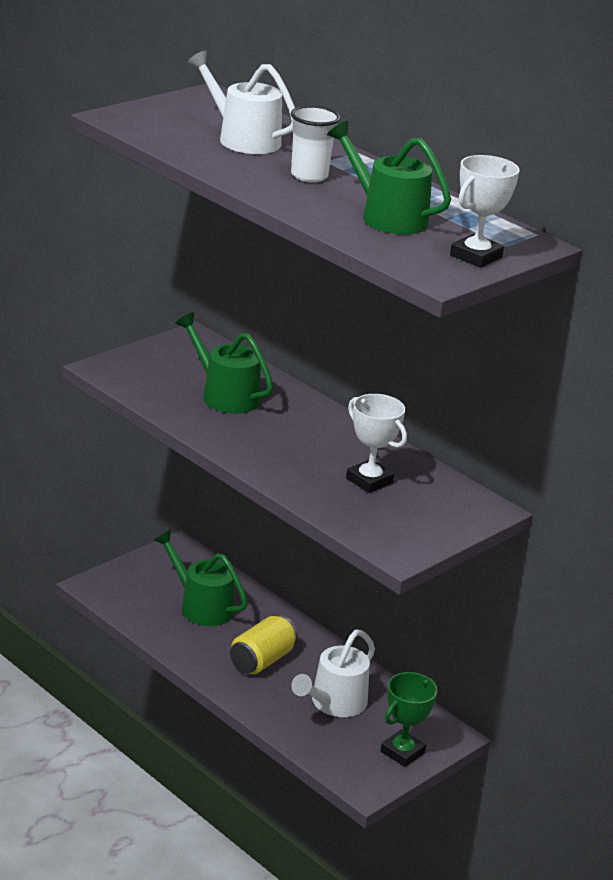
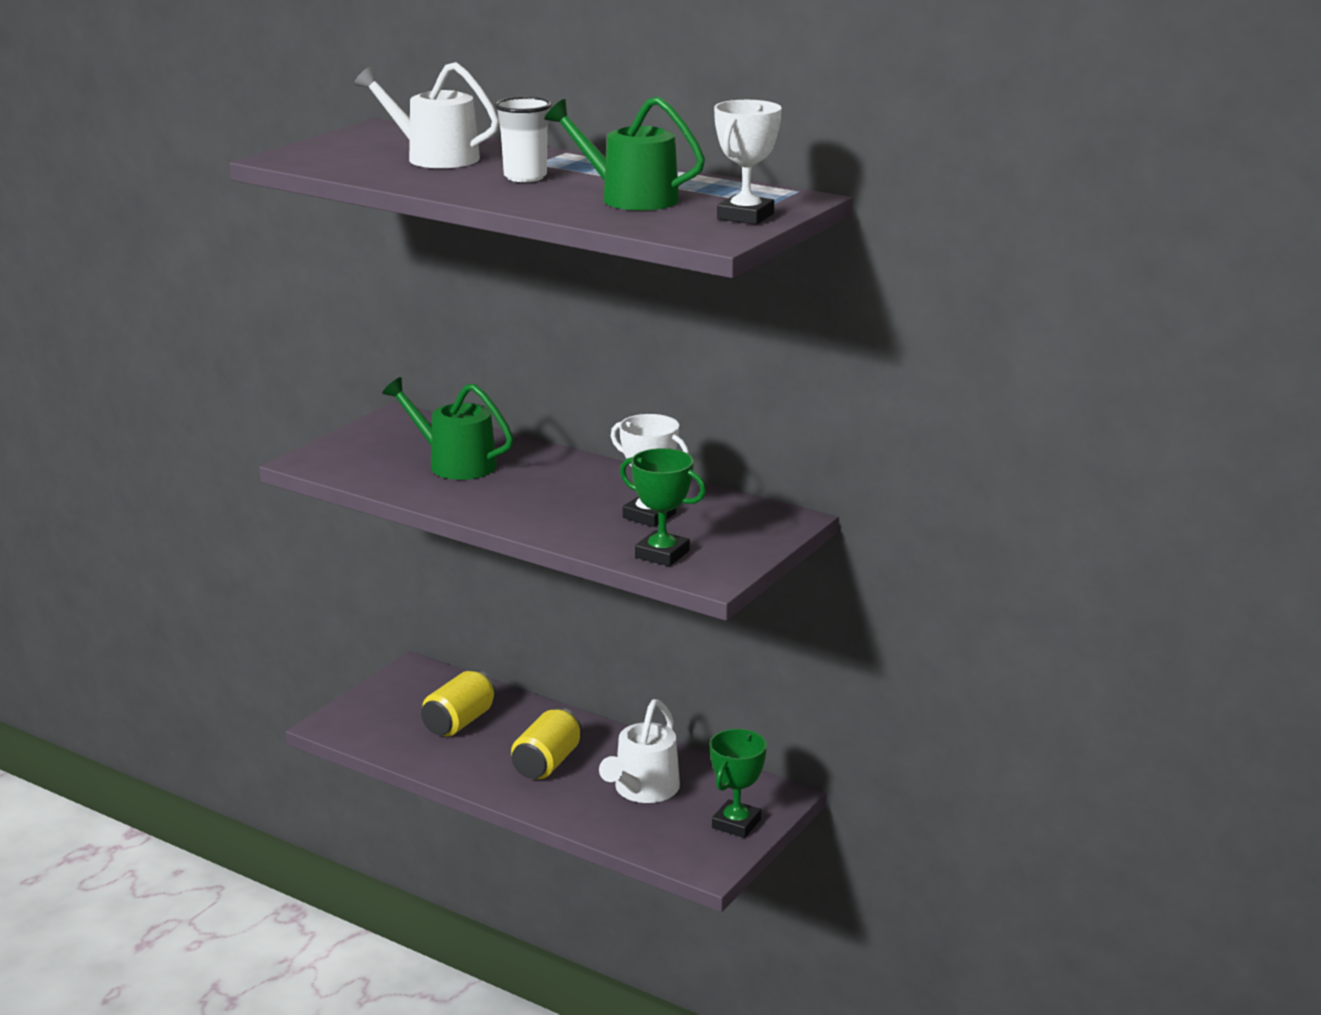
camera: 10 degrees left, 5 degrees down
green watering can [154,530,248,626] -> yellow can [421,670,496,737]
none -> green trophy [620,448,706,566]

